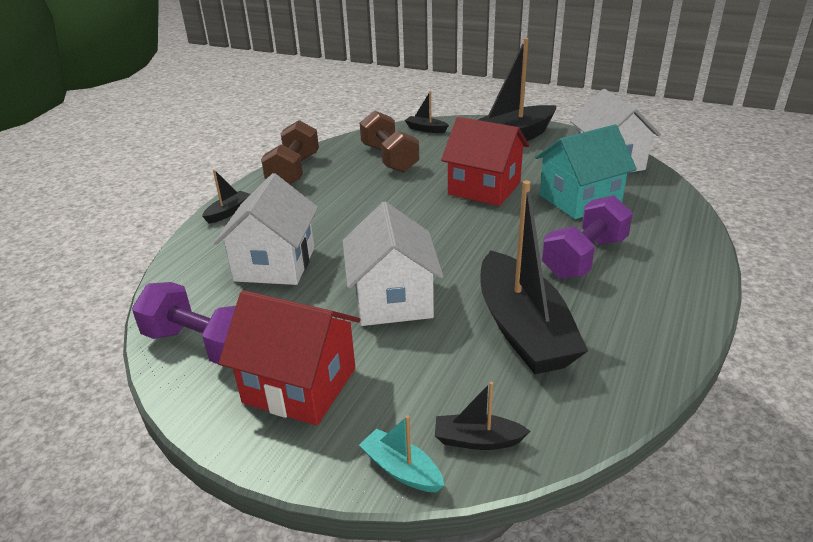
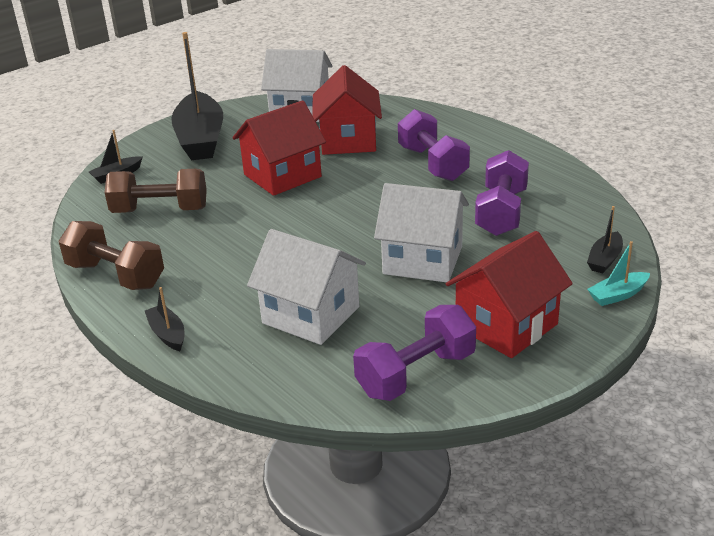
camera: 65 degrees left, 0 degrees up
black boat [480,180,588,374] -> purple dumbbell [475,150,529,236]
turquoise house [535,124,637,219] -> red house [313,65,382,155]

